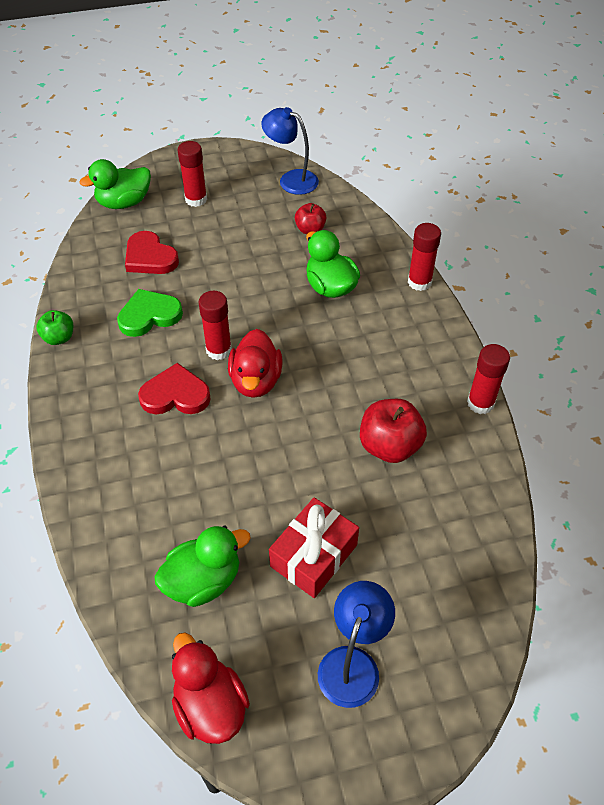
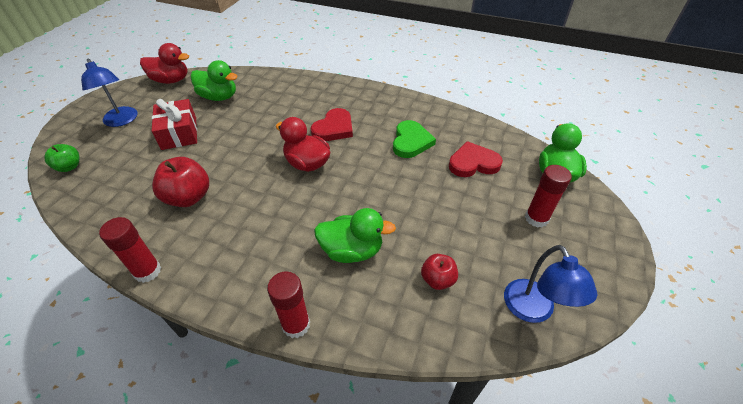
camera: 125 degrees right, 5 degrees down
green apple [36,310,73,345] -> green apple moved to [44,144,80,172]
green duck [154,525,251,607] -> green duck turned 75 degrees counterclockwise [191,60,238,101]
red glue stick [199,291,232,360] -> none
blue lamp [261,107,319,195] -> blue lamp turned 105 degrees clockwise [504,245,597,323]

